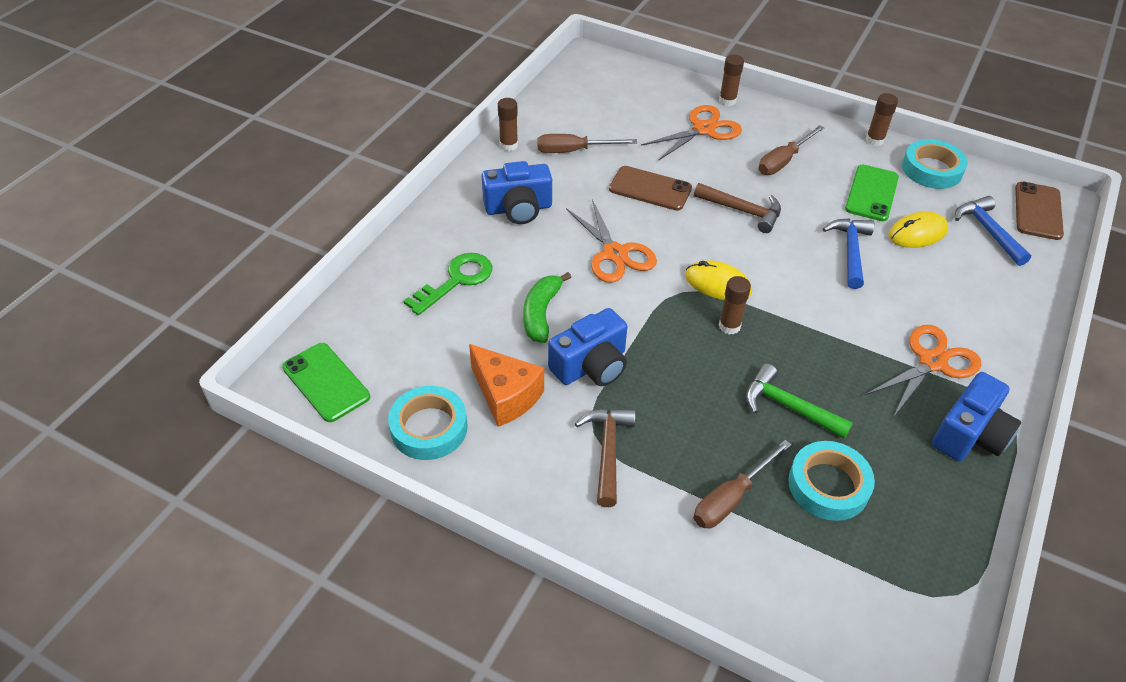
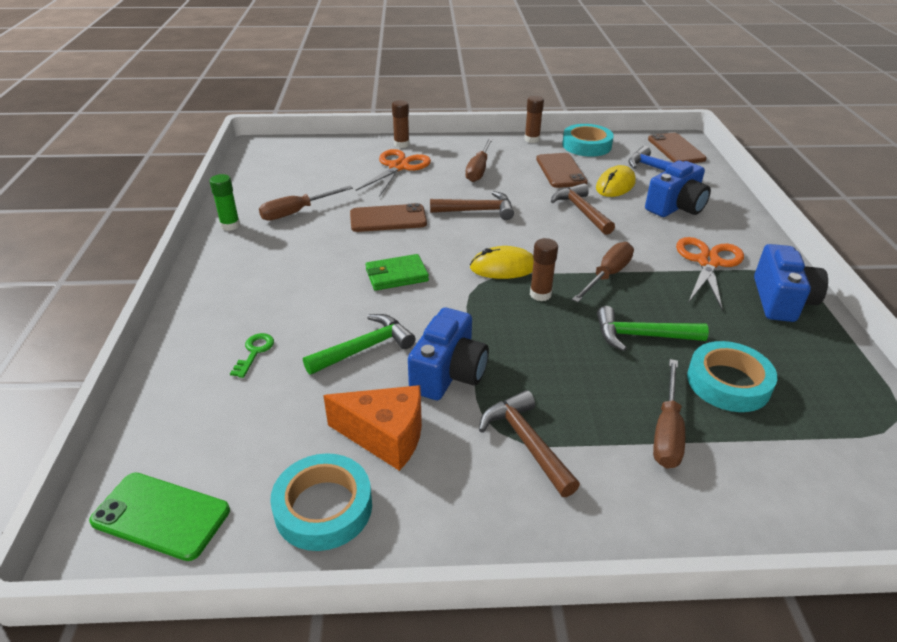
camera: 30 degrees left, 10 degrees down
green key [404,253,492,315] -> green key [230,333,274,378], size x0.56
blue camera [482,161,552,224] -> blue camera moved to [645,160,711,217]
brown glue stick [498,98,518,151] -> green glue stick [210,174,240,231]
green banana [523,272,571,343] -> green hammer [303,314,415,375]
orange scissors [566,199,657,283] -> green wallet [365,254,429,291]
blue hammer [823,218,874,289] -> brown hammer [551,183,615,235]
green phone [845,165,899,221] -> brown phone [536,153,588,188]
none -> brown screwdriver [572,242,634,302]

